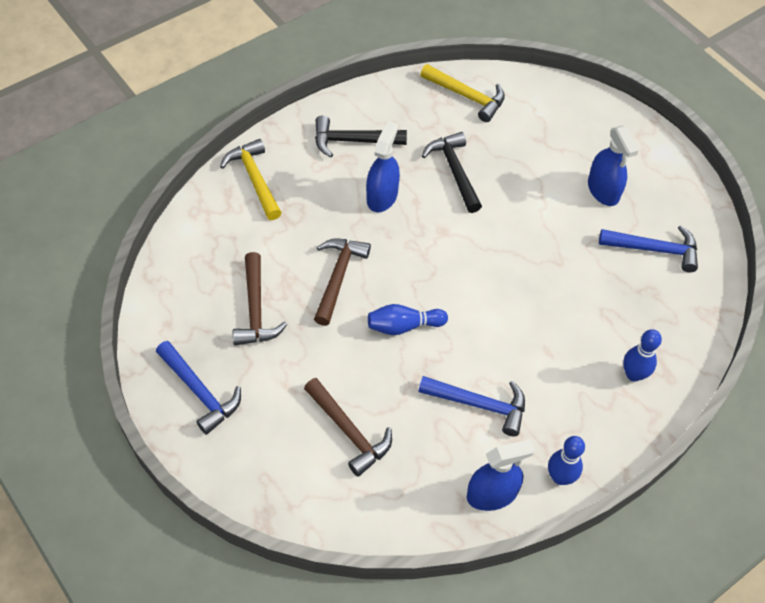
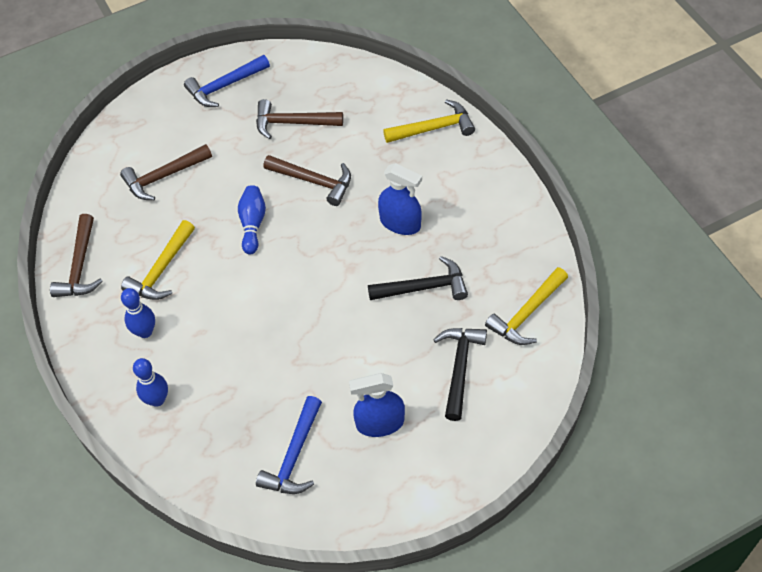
camera: 105 degrees right, 0 degrees up
black hammer [315,115,407,157] -> black hammer moved to [433,328,487,421]
blue hammer [418,376,525,436] -> yellow hammer [121,220,195,300]
blue spray bottle [467,439,535,511] -> brown hammer [50,214,103,297]
blue bowling pin [548,436,585,485] -> blue bowling pin moved to [121,288,155,338]

